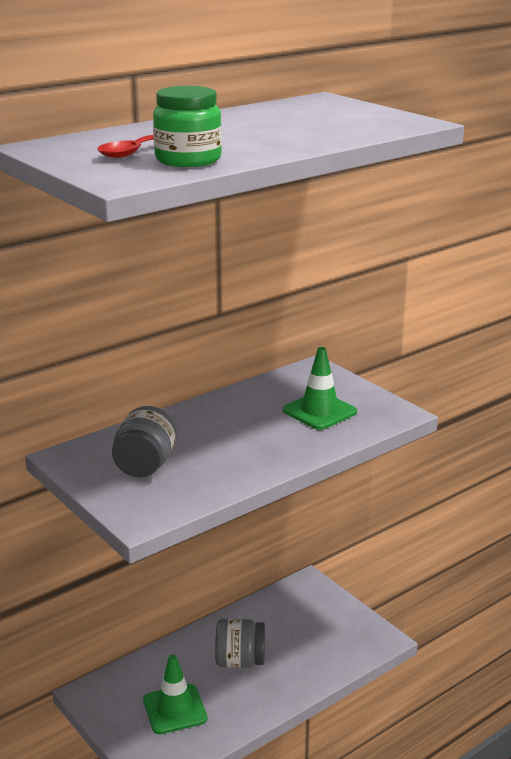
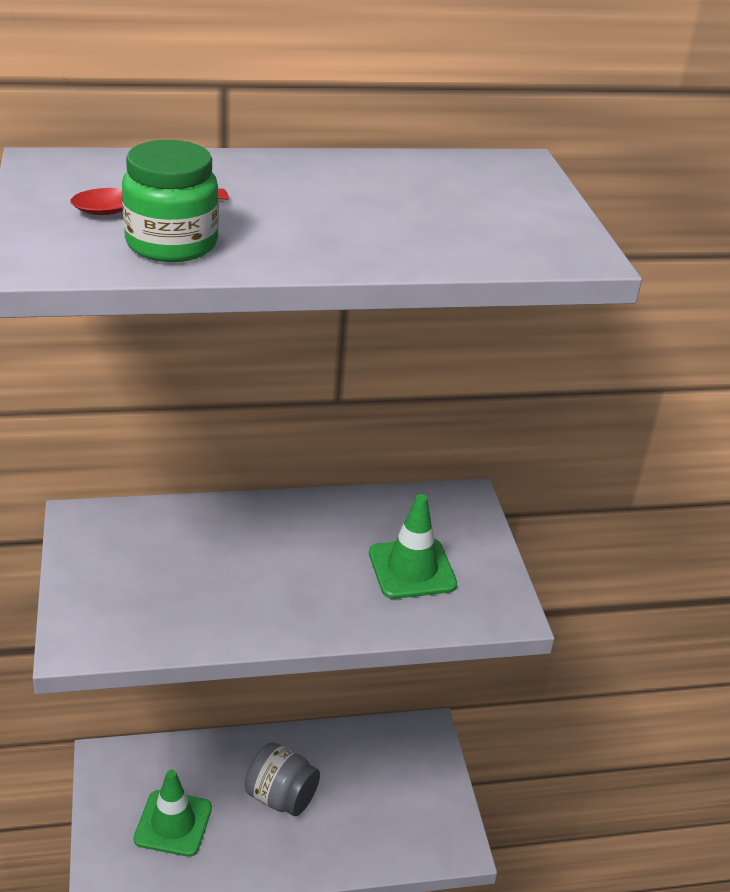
camera: 25 degrees right, 10 degrees up
grey jar [112,406,177,478] -> none

